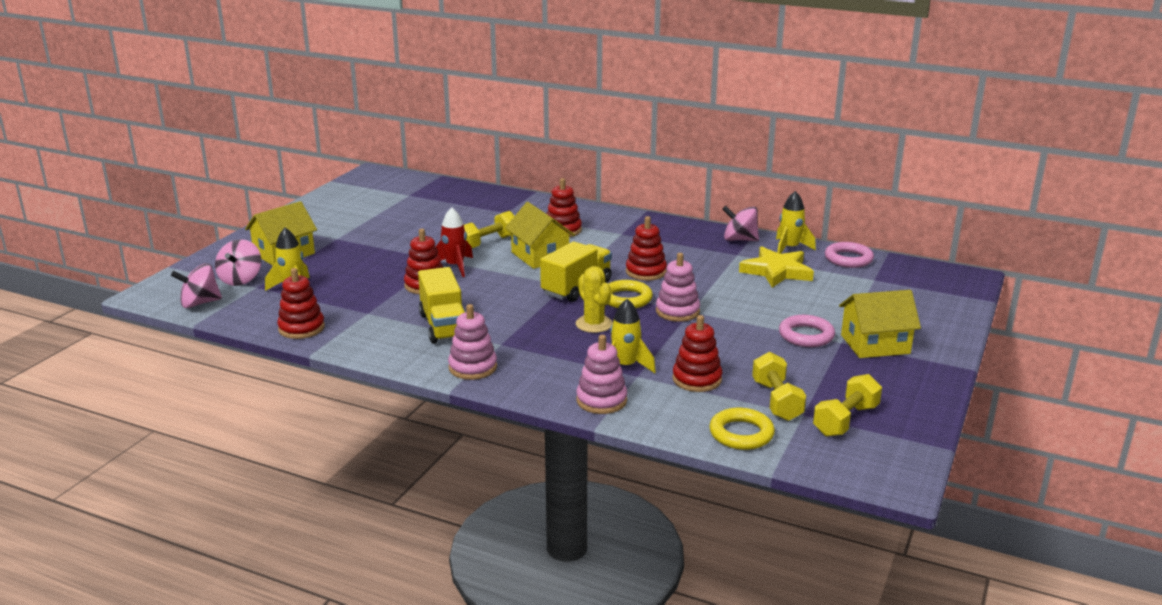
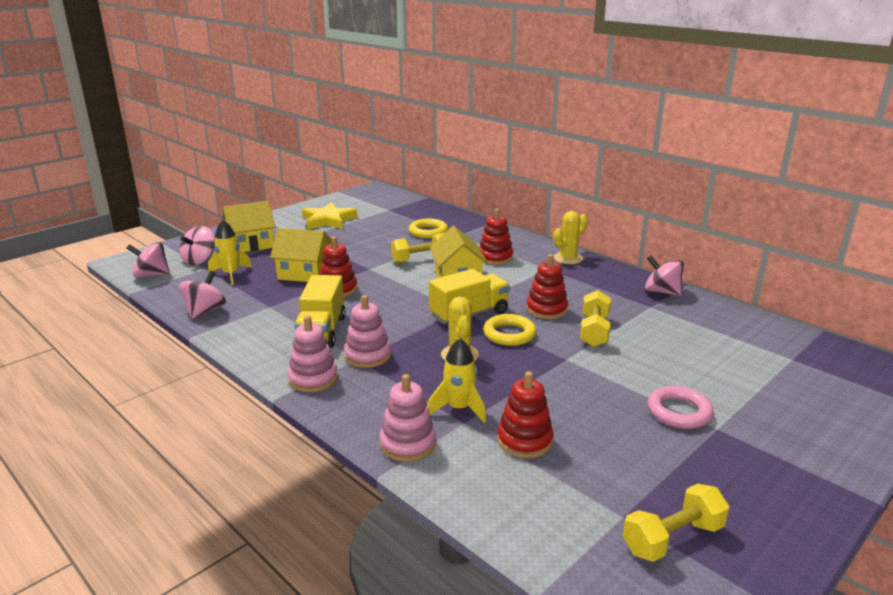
camera: 20 degrees right, 0 degrees up
red stacking toy [277,268,325,339] -> pink spinning top [179,271,226,319]
red rocket [436,207,473,277] -> none
pink stacking toy [656,253,700,322] -> pink stacking toy moved to [344,295,391,368]
yellow ring [709,408,775,450] -> yellow ring moved to [409,219,448,238]
yellow star [739,246,814,288] -> yellow star moved to [302,202,358,229]
yellow dumbbell [752,352,806,421] -> yellow dumbbell moved to [580,290,611,347]
yellow rocket [776,191,816,254] -> none
pink ring [825,242,874,268] -> none
yellow house [839,290,921,358] -> yellow house moved to [270,228,332,282]
none -> yellow cactus [553,211,588,264]

